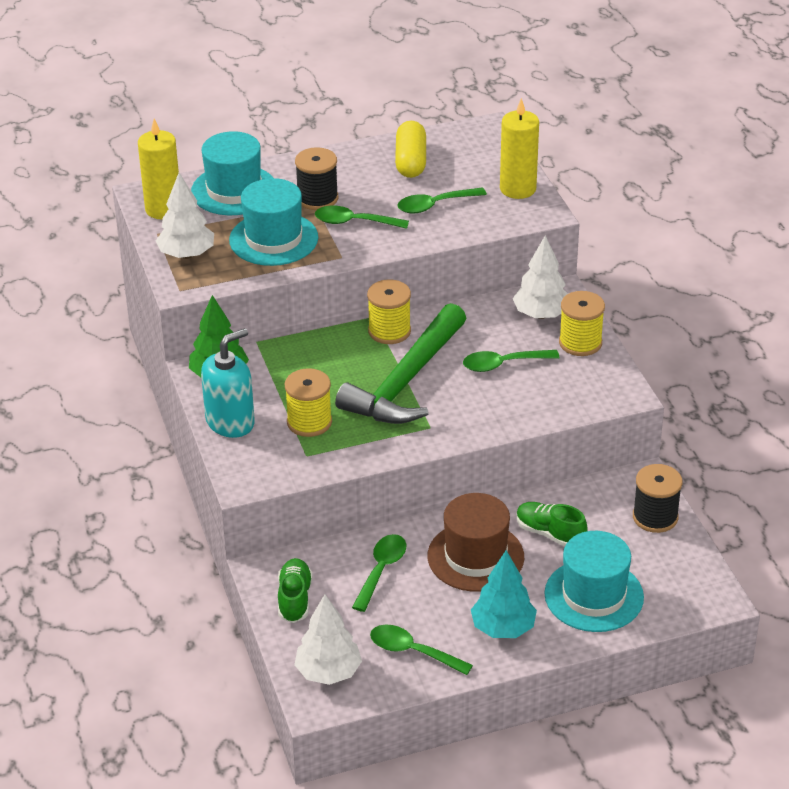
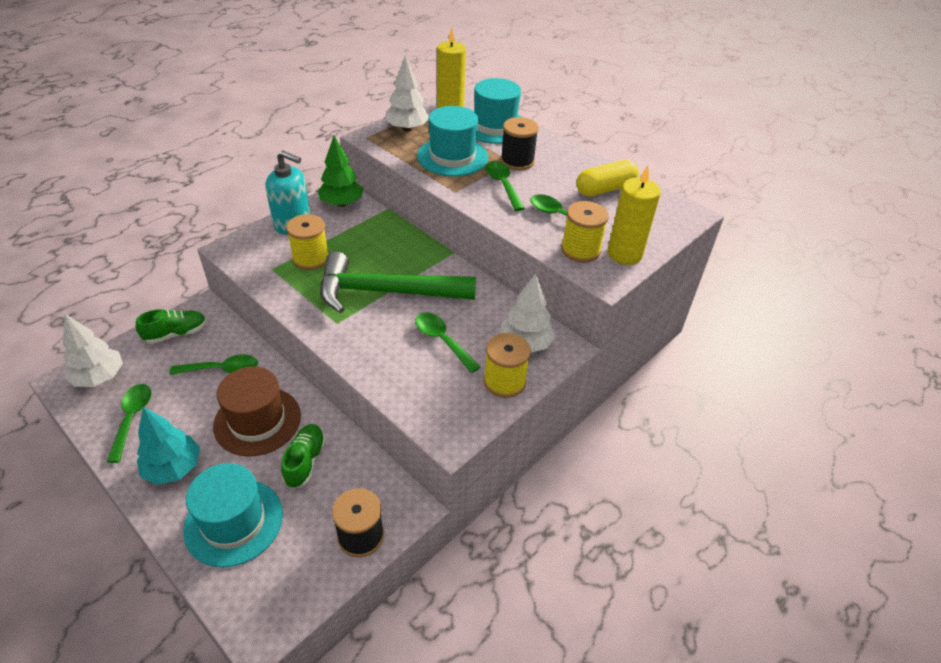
camera: 60 degrees right, 5 degrees up
yellow spool [367,280,411,344] -> yellow spool moved to [561,201,609,263]

